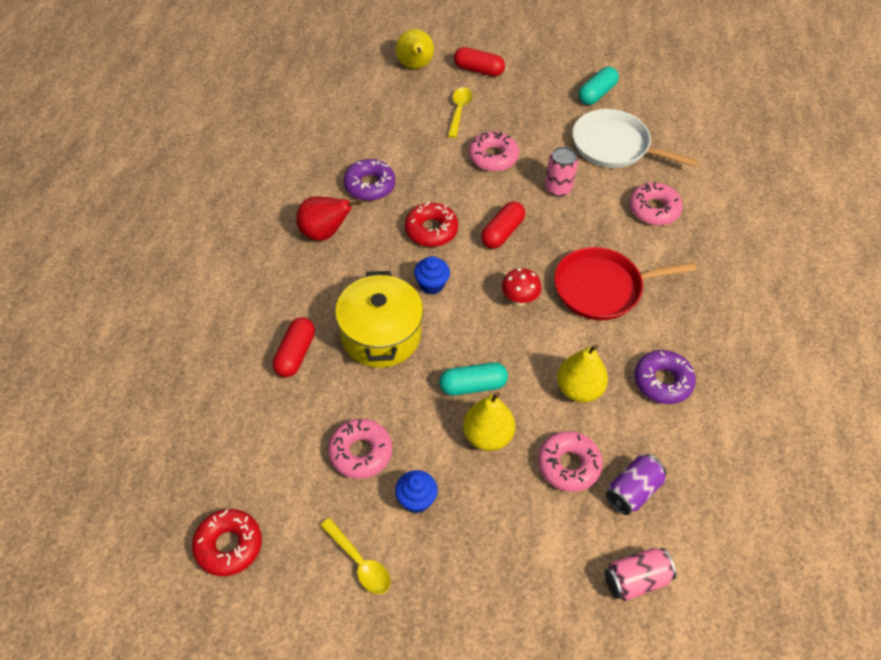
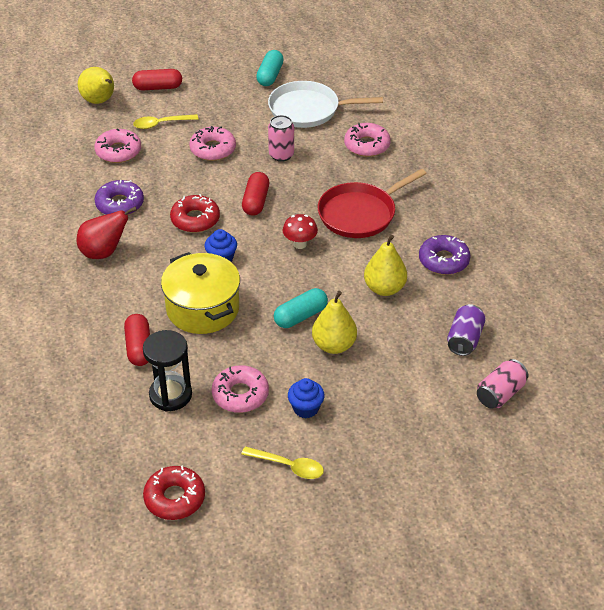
camera: 25 degrees left, 10 degrees down
yellow spoon [448,87,472,138] -> yellow spoon turned 90 degrees counterclockwise [133,114,199,129]
pink donut [538,431,603,492] -> pink donut moved to [94,128,141,163]
none -> black hourglass [143,330,192,411]

